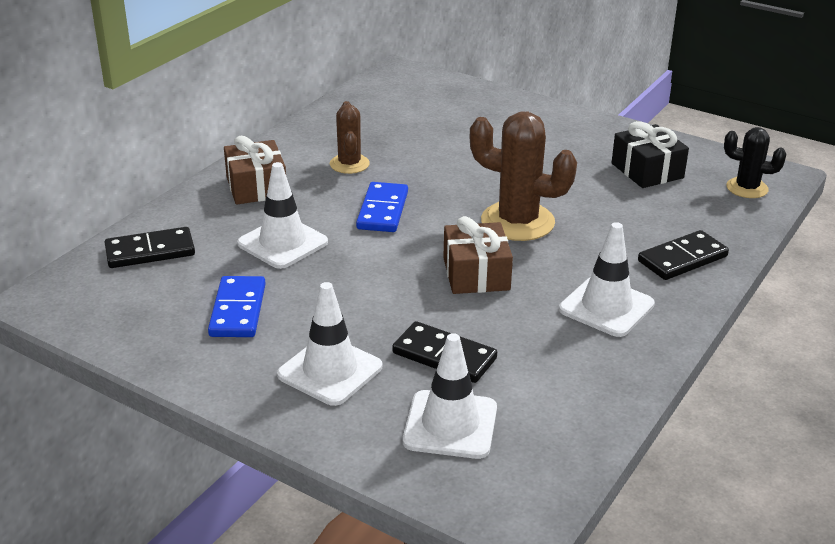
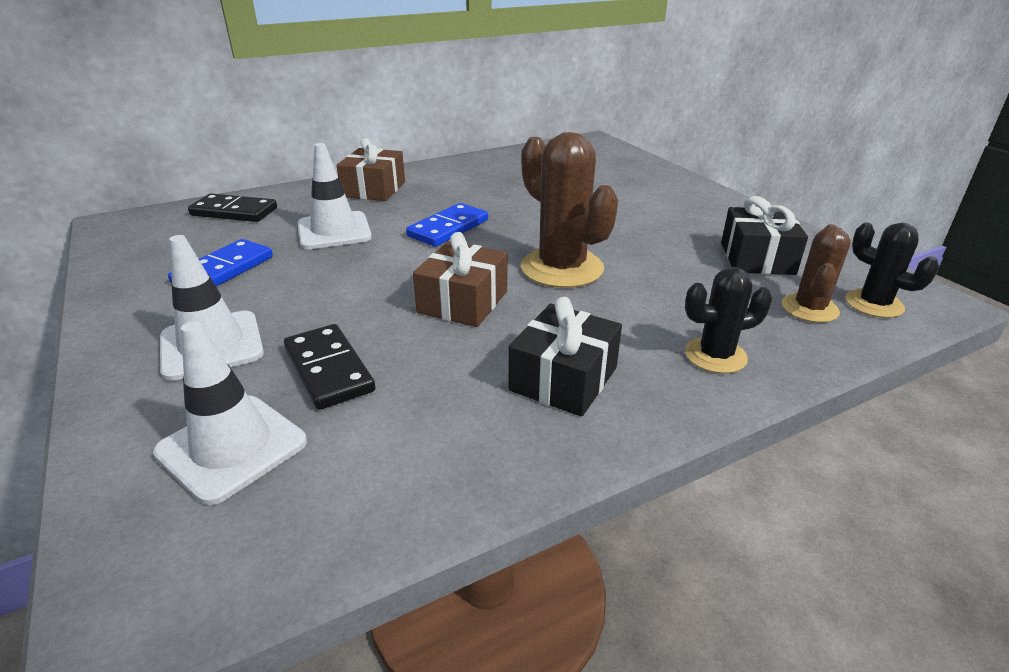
camera: 30 degrees right, 0 degrees up
brown cactus [330,101,370,174] -> brown cactus moved to [782,224,851,323]
white traffic cone [559,222,655,337] -> black gift [509,297,622,417]
black domino [638,230,729,280] -> black cactus [685,267,772,374]

